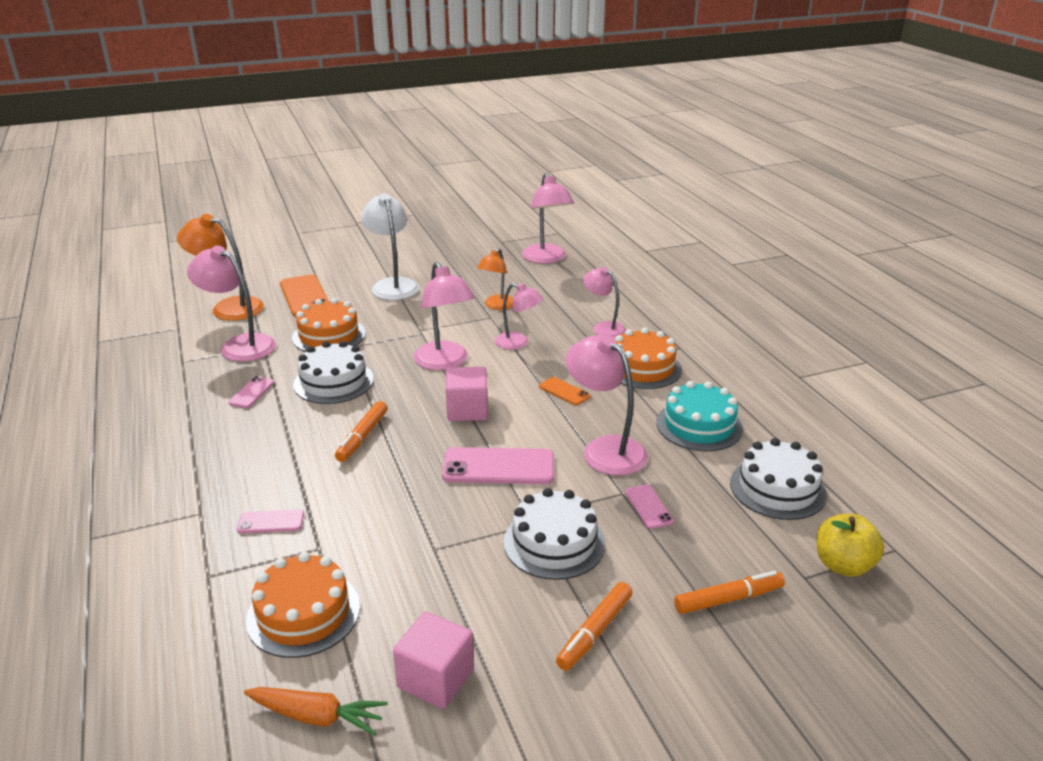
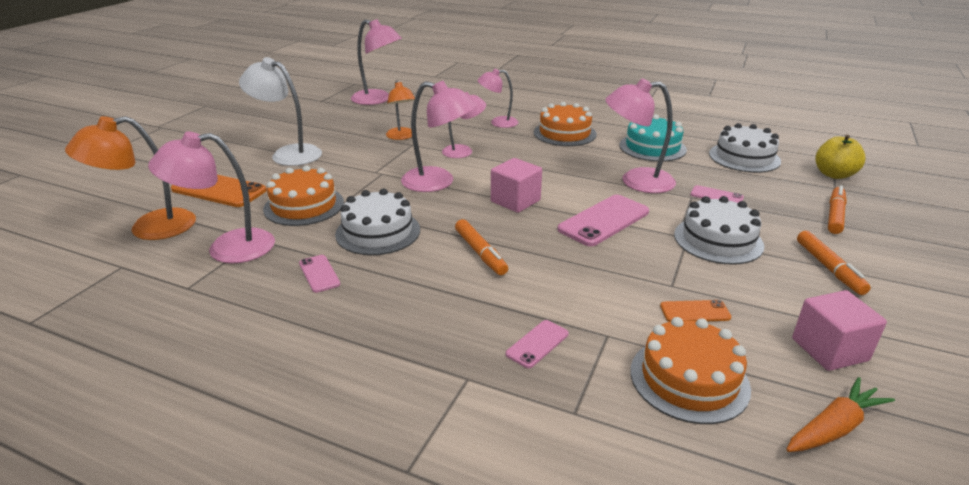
camera: 45 degrees left, 0 degrees up
orange phone [539,377,590,405] -> orange phone moved to [660,300,731,322]

